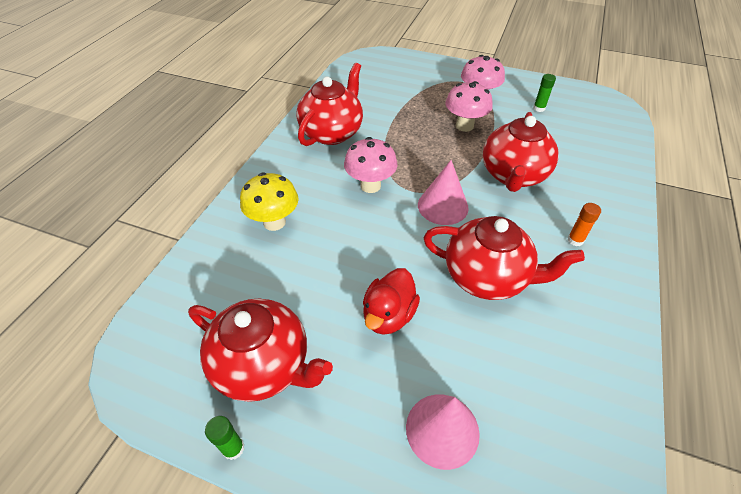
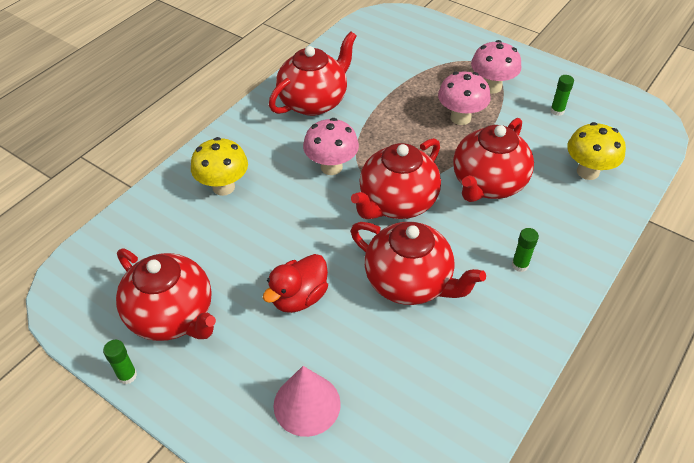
camera: 15 degrees right, 0 degrees up
pink cone [418,160,469,225] -> red teapot [351,138,441,219]
orange glue stick [567,203,601,246] -> green glue stick [512,228,539,272]
none -> yellow mushroom [567,122,626,180]

